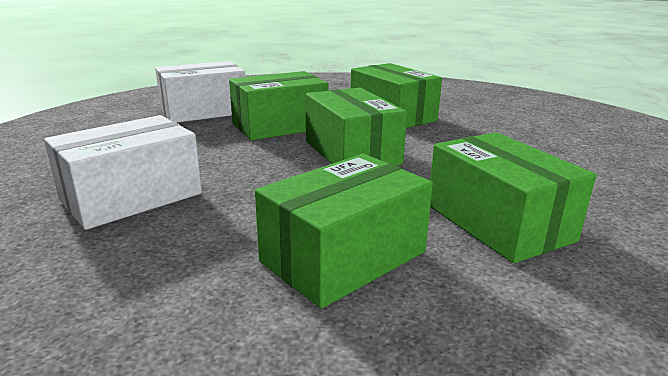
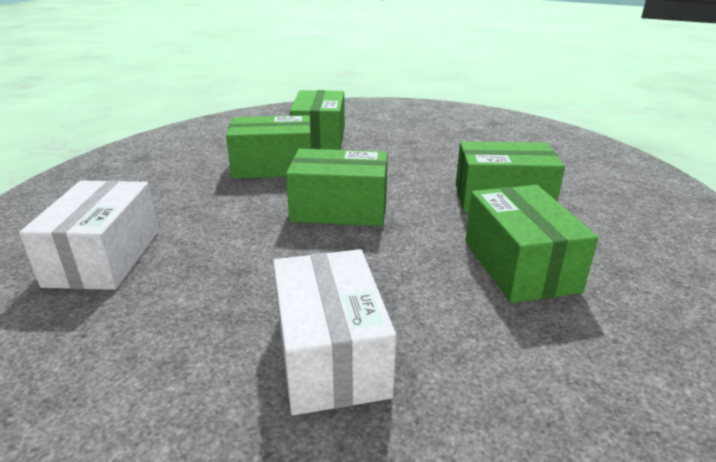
camera: 60 degrees left, 5 degrees up
green box [229,71,329,140] -> green box moved to [289,90,345,150]

